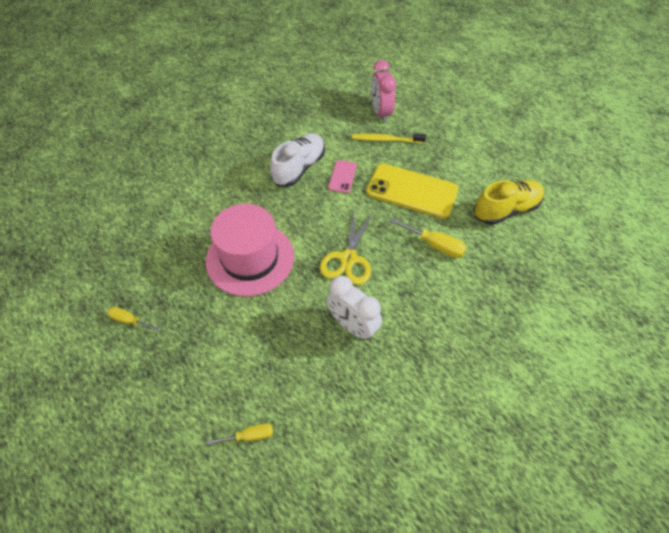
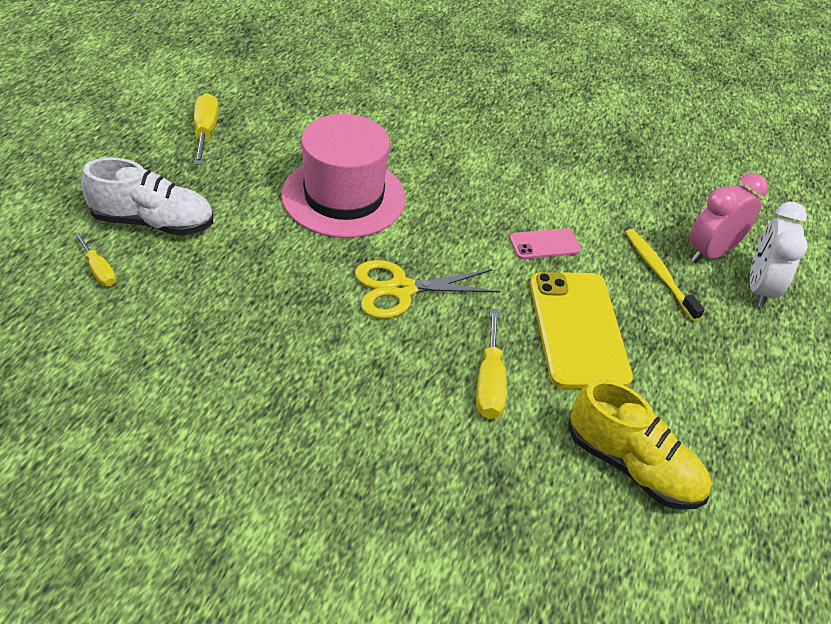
camera: 60 degrees right, 10 degrees down
yellow screwdriver [107,307,160,331] -> yellow screwdriver [194,93,218,165], size x1.56
white shoe [270,133,325,187] -> white shoe moved to [81,157,213,236]
white clock [326,276,382,340] -> white clock moved to [750,202,808,308]

